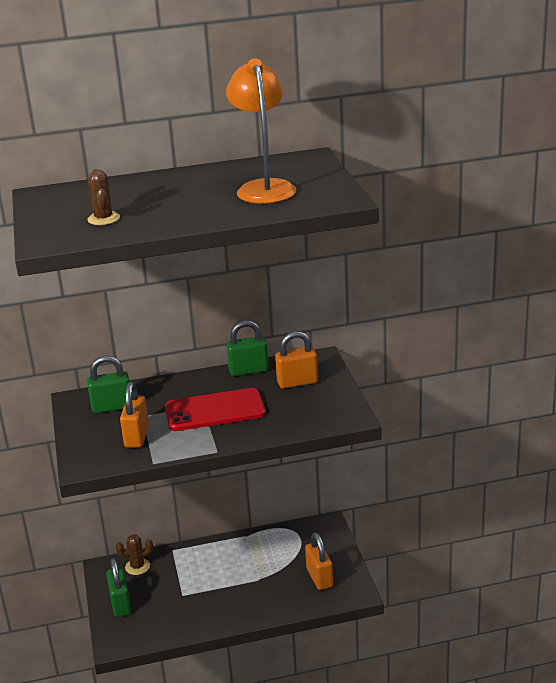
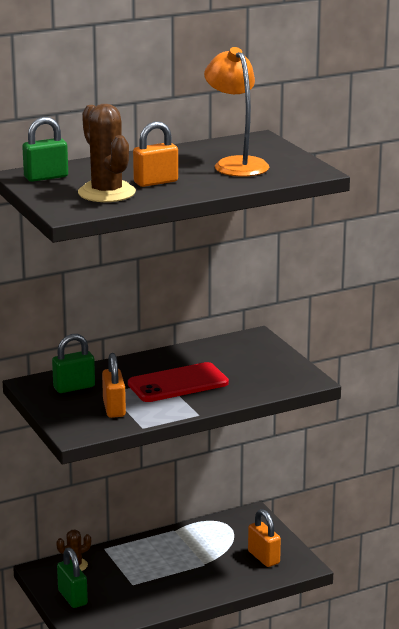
camera: 15 degrees left, 5 degrees down
brown cactus [87,169,120,225] -> brown cactus [78,104,136,202], size x1.91
green padlock [226,320,269,376] -> green padlock moved to [22,117,68,182]
orange padlock [275,331,318,389] -> orange padlock moved to [133,121,178,187]

